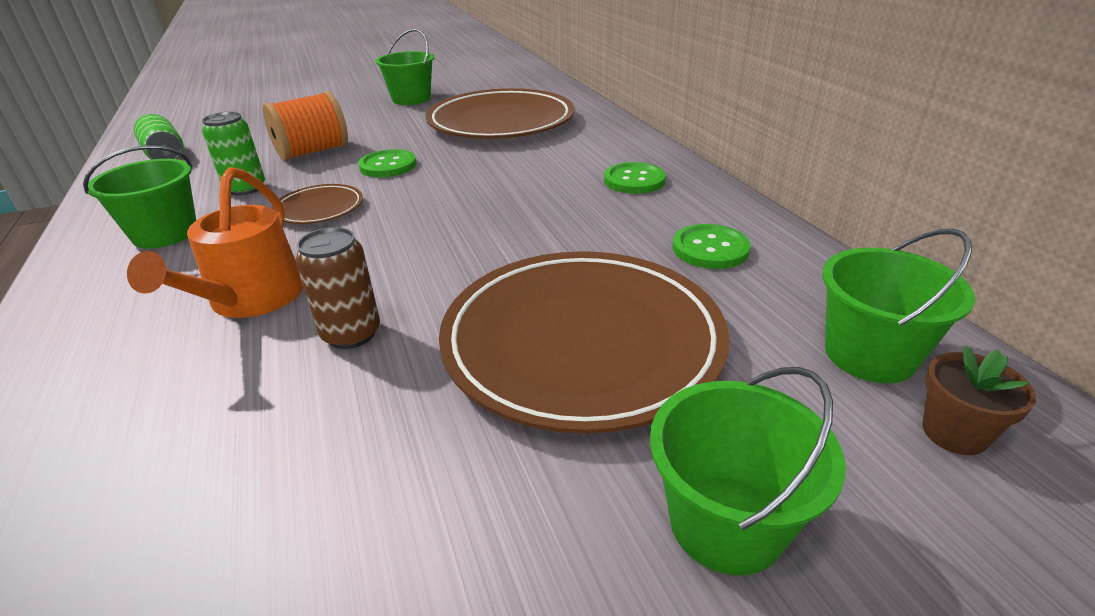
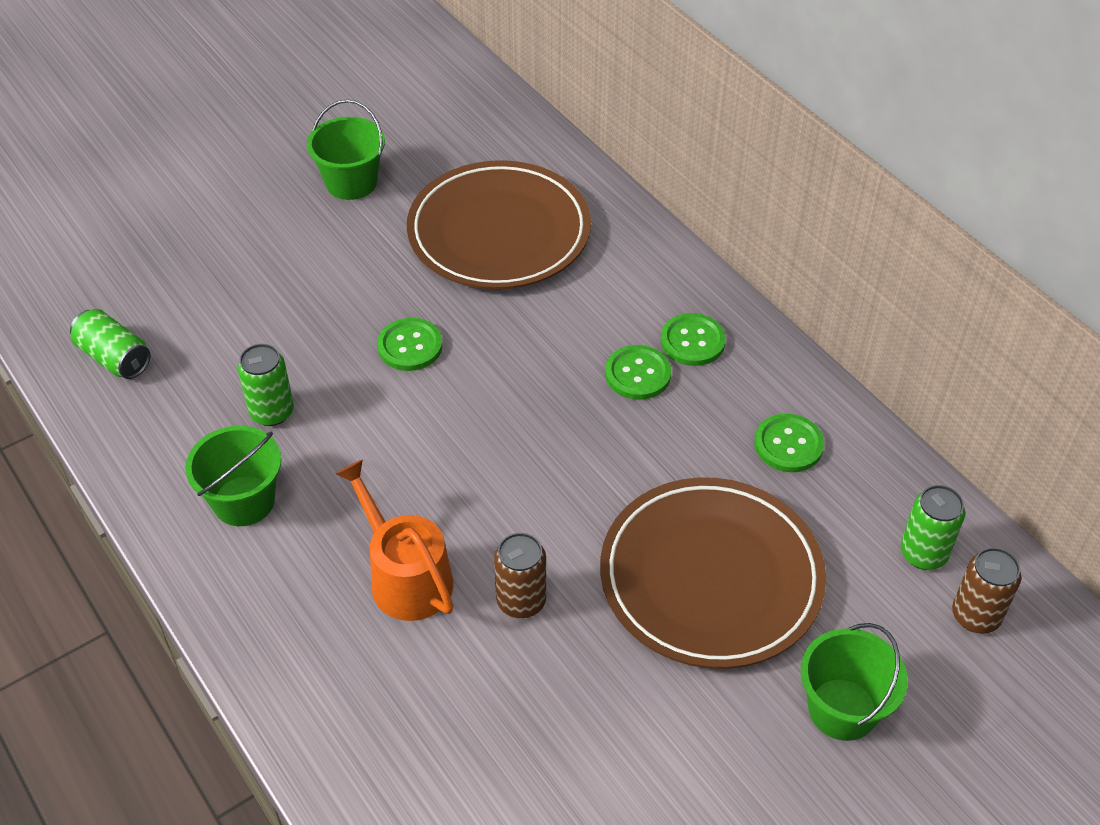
camera: 15 degrees left, 15 degrees up
orange watering can [127,167,303,318] -> orange watering can turned 150 degrees clockwise [336,459,454,621]
orange spool [263,91,348,161] -> none
brown plate [272,184,363,224] -> none
green bucket [822,229,975,383] -> green can [901,485,965,570]
brown flower pot [922,345,1036,455] -> brown can [952,547,1021,633]
none -> green button [605,345,671,400]

